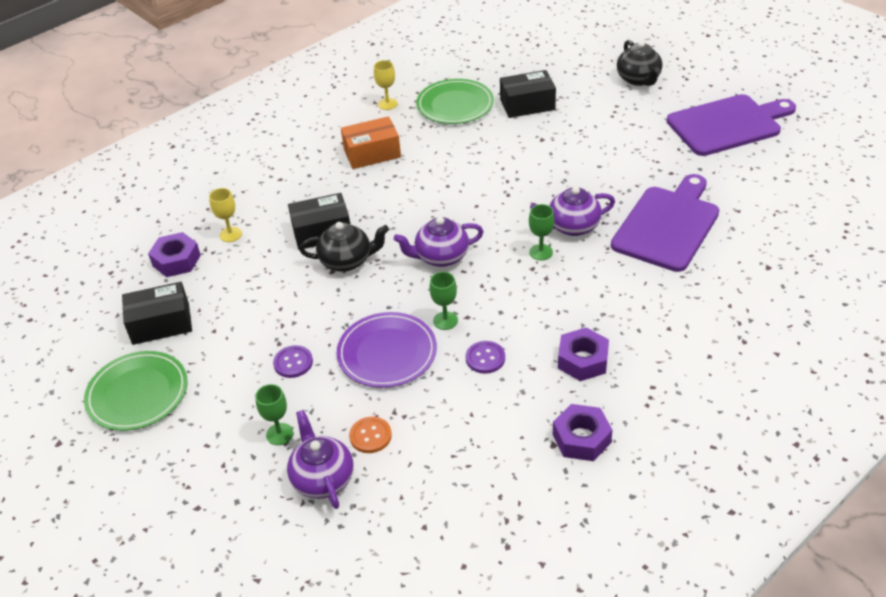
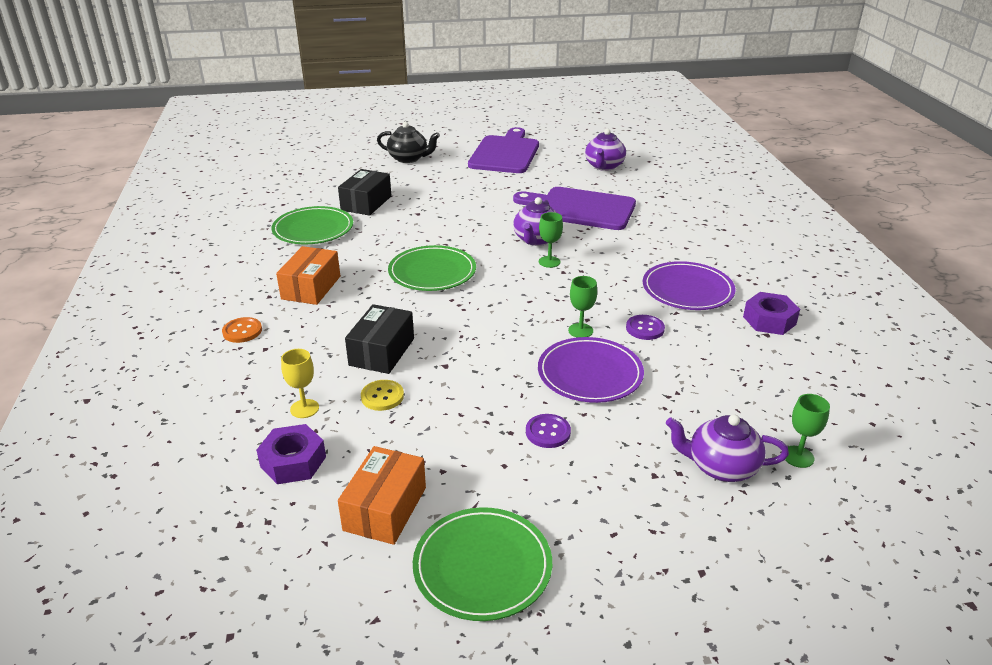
camera: 60 degrees left, 10 degrees down
black box [122,282,192,345] -> orange box [338,446,426,545]
green goblet [255,384,293,445] -> green goblet moved to [785,394,830,468]
black teapot [299,222,389,272] -> none
orange button [349,416,392,453] -> orange button moved to [222,317,262,343]
yellow goblet [374,60,397,110] -> none
purple teapot [394,217,484,267] -> purple teapot moved to [585,129,626,171]
purple nut [558,327,609,381] -> purple plate [643,261,735,310]
purple cutting board [611,174,719,272] -> purple cutting board turned 45 degrees counterclockwise [513,187,636,230]
none -> yellow button [361,380,404,411]
none -> green plate [388,245,476,291]

